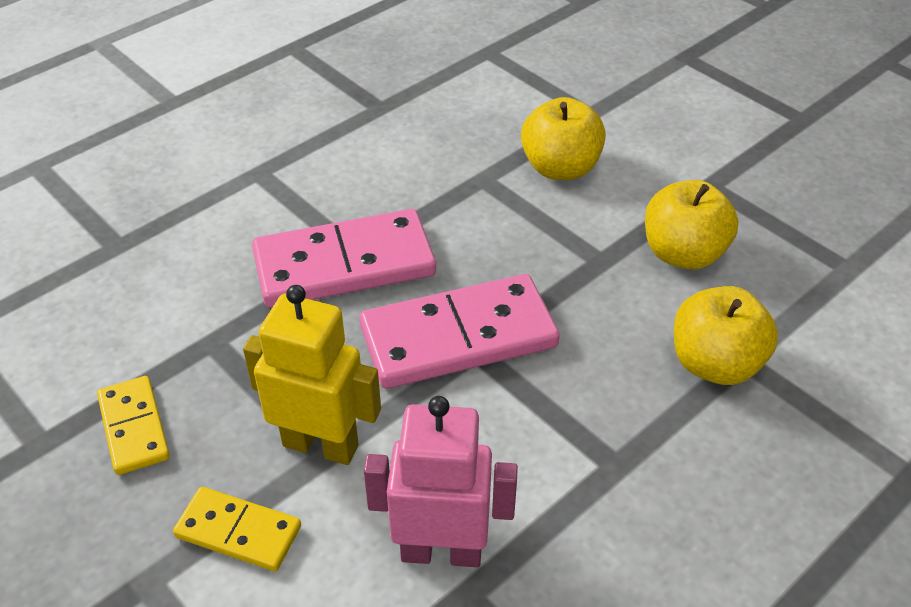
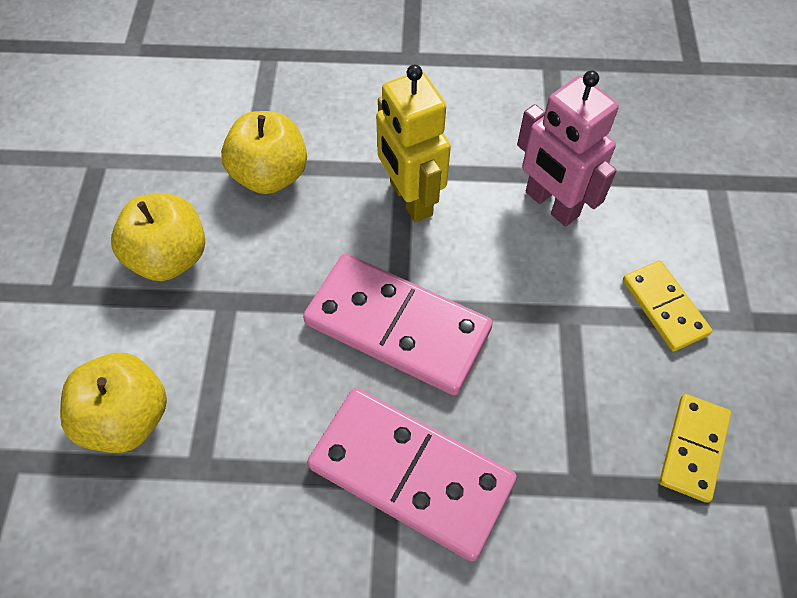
camera: 135 degrees left, 15 degrees up
yellow robot [243,285,381,465] -> yellow robot moved to [376,65,451,222]

